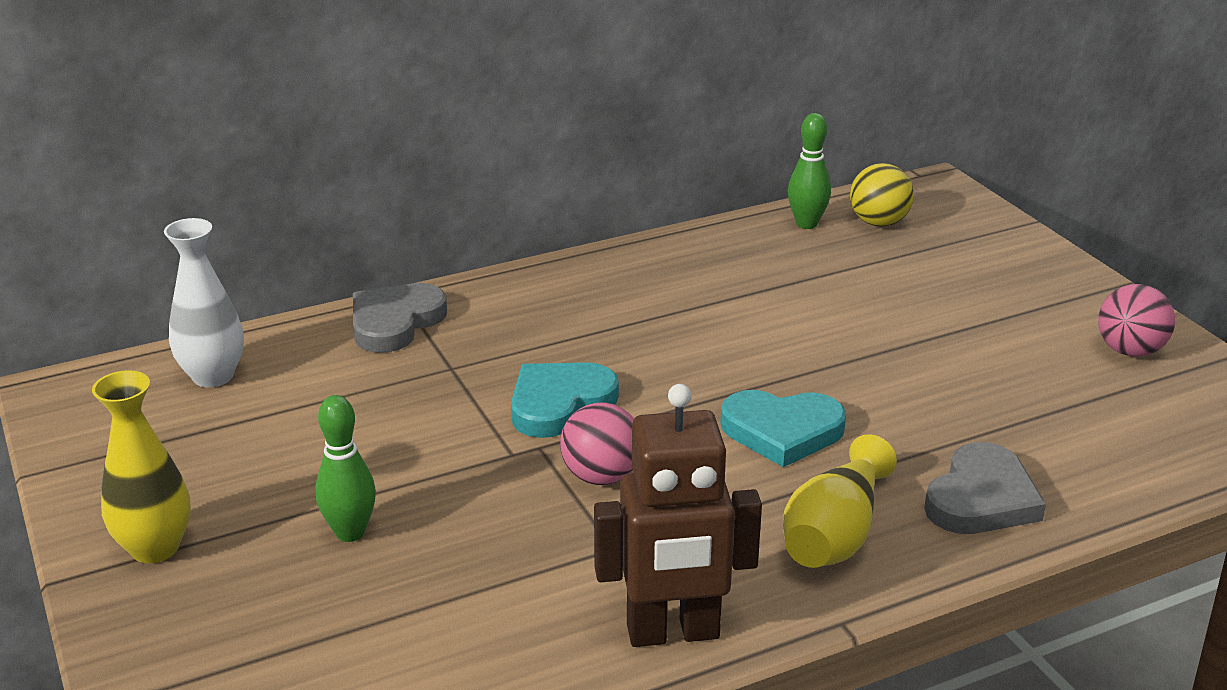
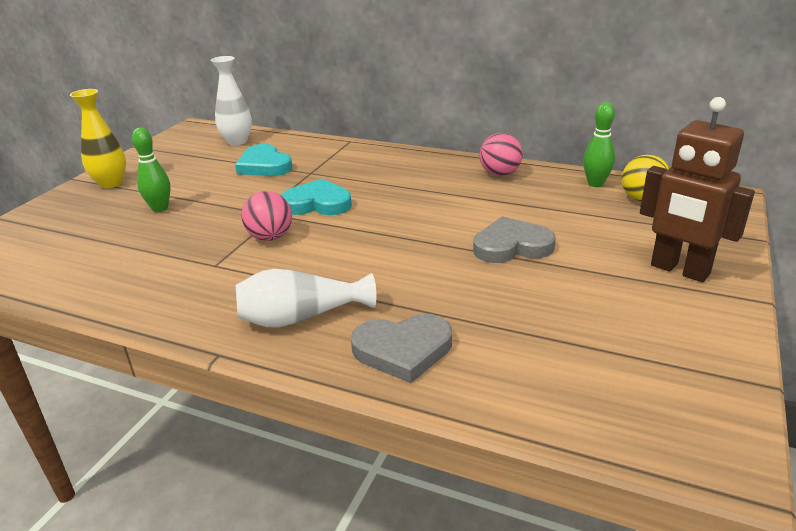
camera: 50 degrees right, 0 degrees up
grey heart [353,283,447,353] -> grey heart moved to [473,216,556,263]
brown robot [594,384,762,647] -> brown robot moved to [640,97,755,282]
turquoise heart [720,390,846,467] -> turquoise heart moved to [235,144,292,176]
yellow vase [783,434,897,568] -> white vase [236,269,376,327]
pink ball [1098,284,1175,357] -> pink ball moved to [479,133,523,176]

